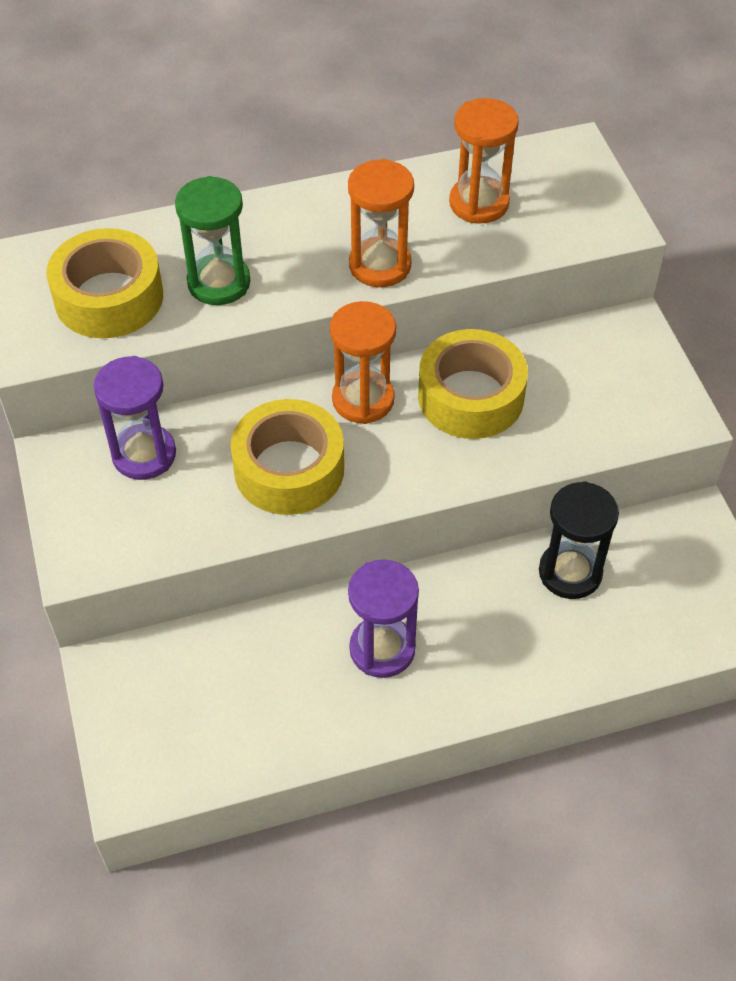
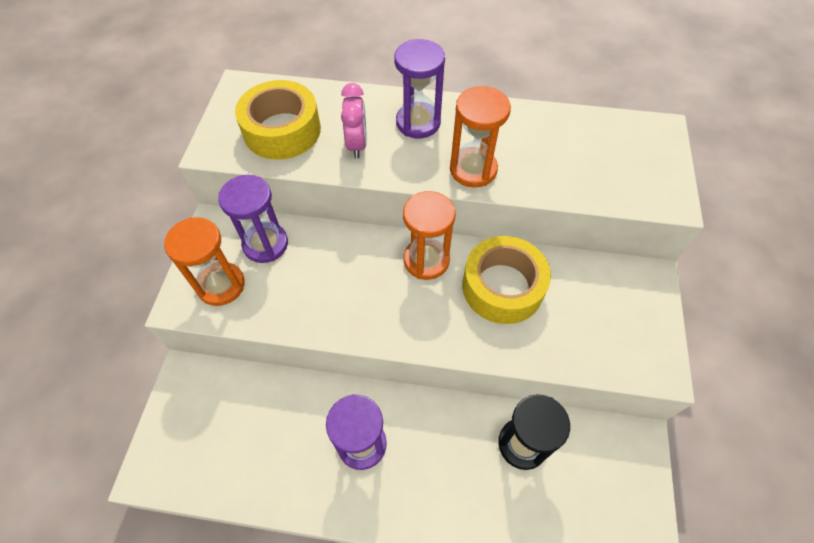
camera: 25 degrees right, 5 degrees up
green hourglass [175,176,250,305] -> pink clock [341,83,367,159]
yellow tape [231,399,344,515] -> none
orange hourglass [449,98,519,224] -> orange hourglass moved to [164,217,245,306]
none -> purple hourglass [394,39,445,138]

